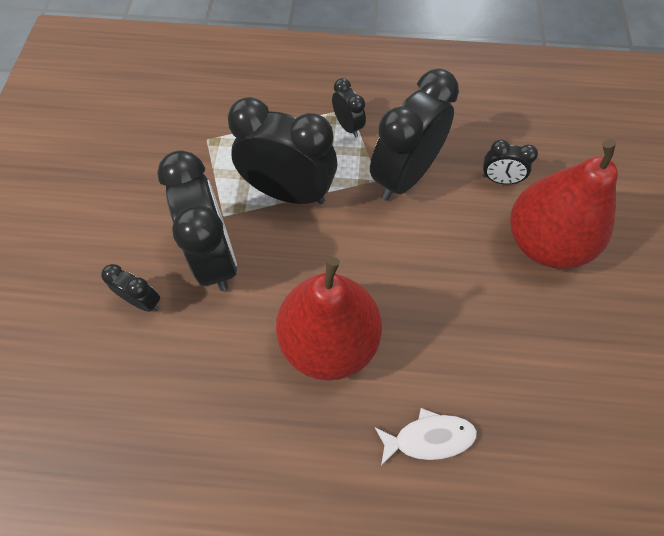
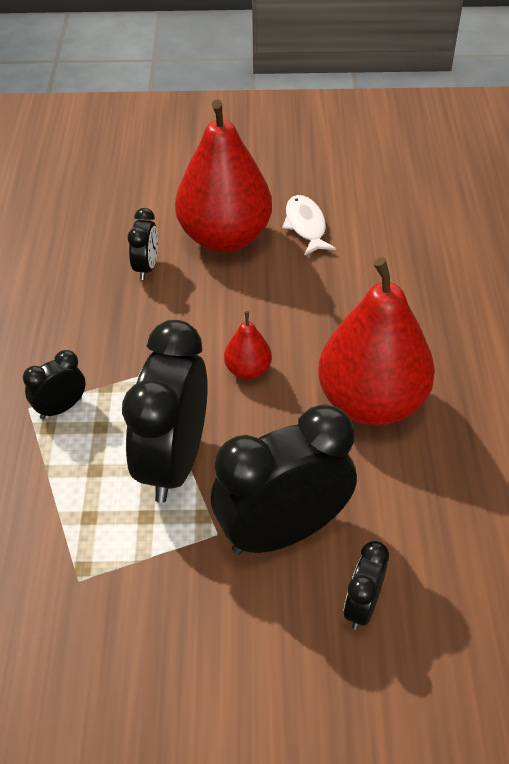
camera: 95 degrees left, 15 degrees down
black clock [370,68,459,201] -> none
white fish [374,408,477,466] -> white fish moved to [282,195,336,255]
none -> red pear [224,311,272,379]

